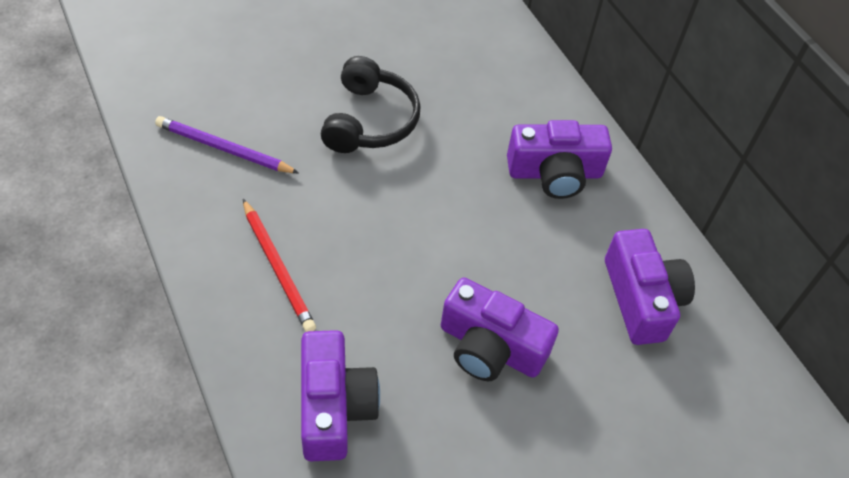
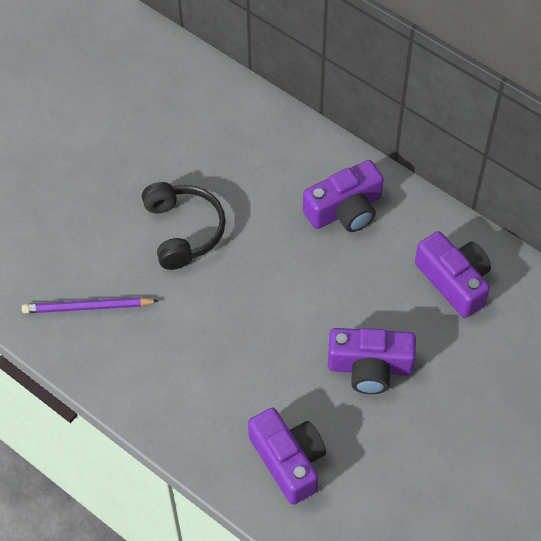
camera: 20 degrees left, 5 degrees up
red pencil [243,199,316,332] -> none

